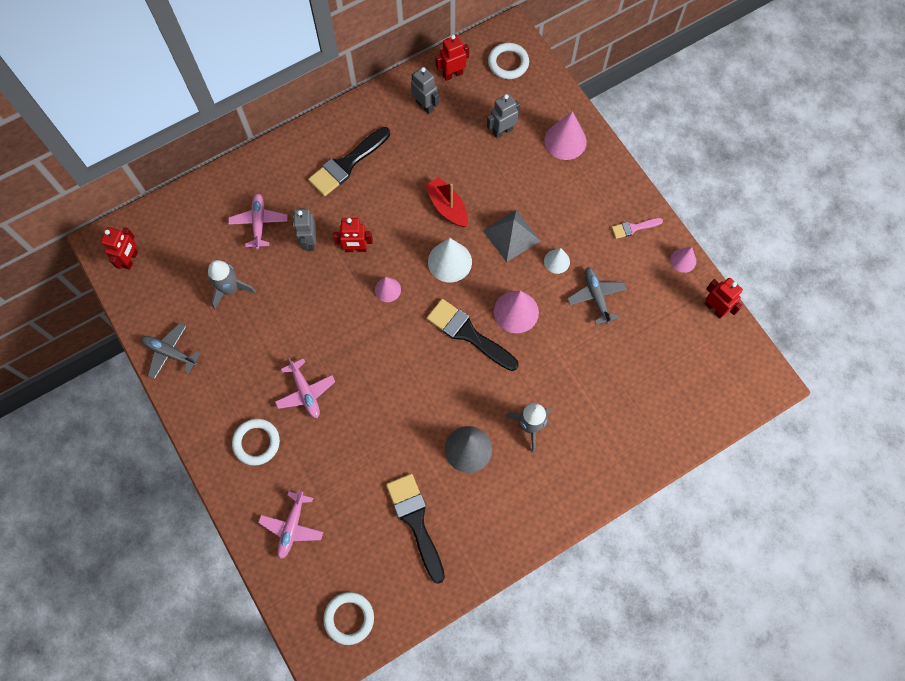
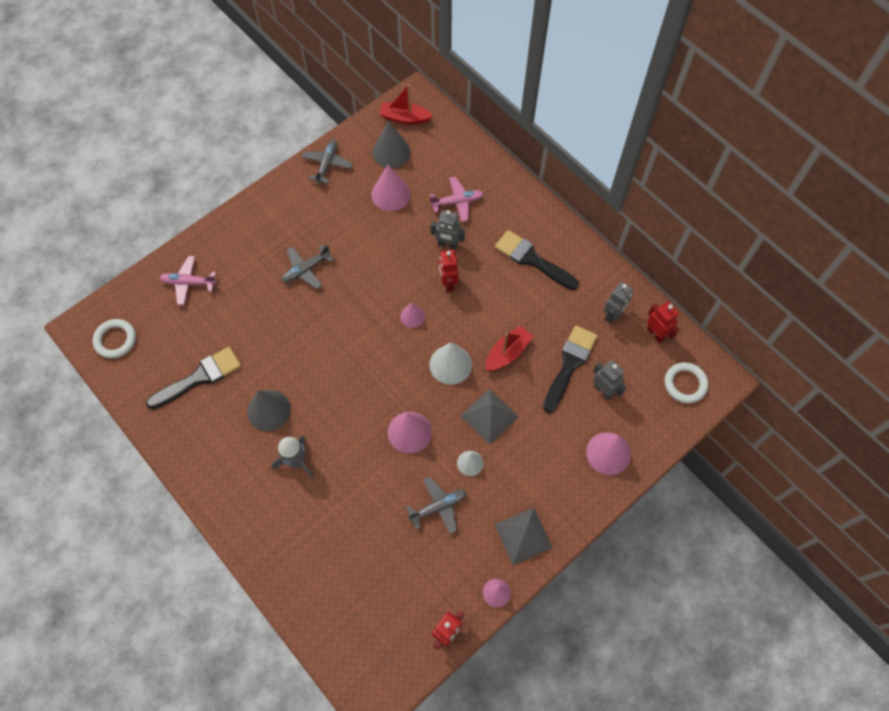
camera: 80 degrees right, 5 degrees down
red robot [101,227,138,270] -> red boat [379,84,433,125]
grey rocket [208,260,256,309] -> pink cone [371,165,411,211]
white ring [232,419,280,466] -> none
pink plane [275,357,335,418] -> grey plane [282,245,334,289]
grey robot [293,208,316,251] -> grey robot turned 150 degrees counterclockwise [431,210,465,250]
black brush [427,299,519,371] -> black brush moved to [543,325,598,413]
pink brush [612,218,663,239] -> grey pyramid [494,508,553,565]
none -> grey cone [372,121,411,168]

